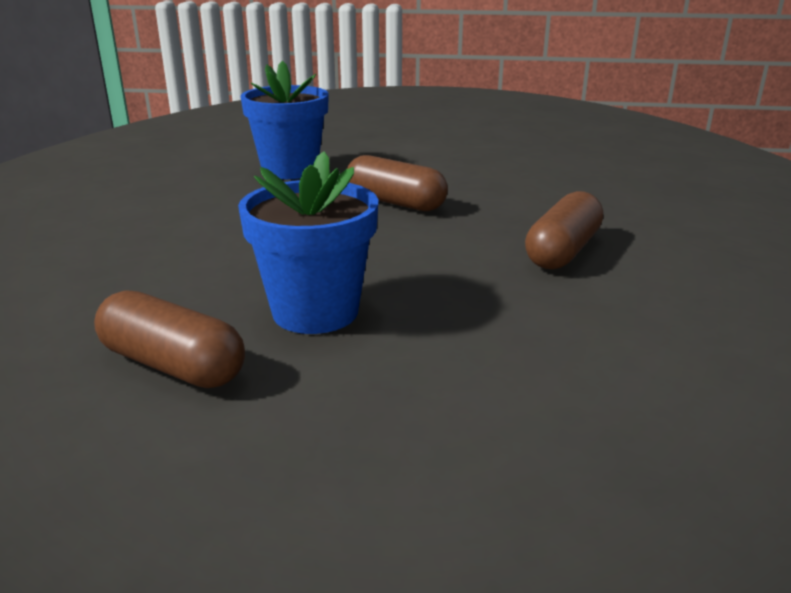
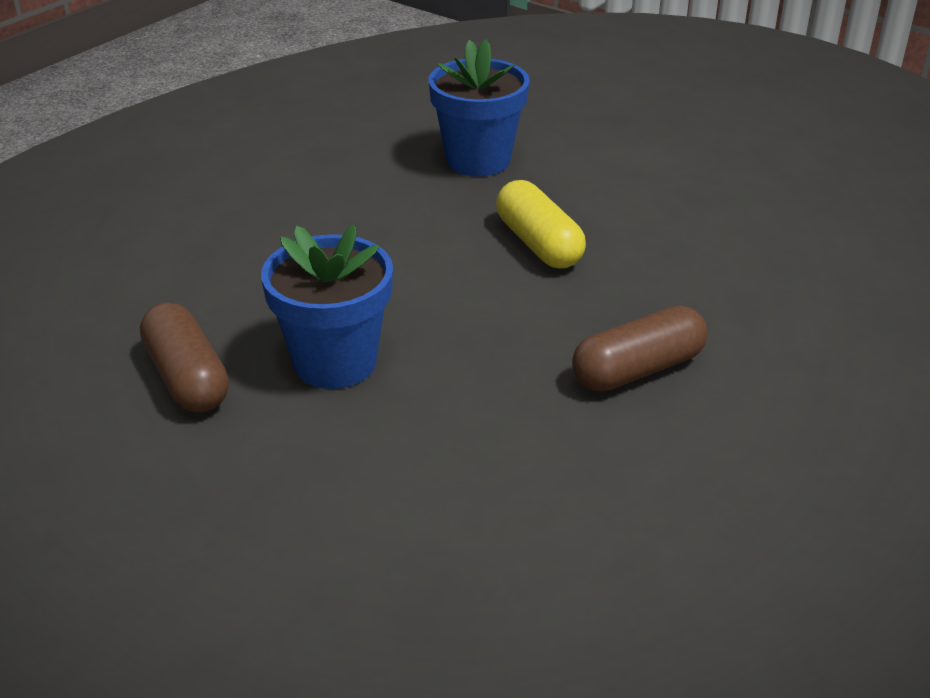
camera: 30 degrees right, 10 degrees up
brown capsule [347,155,448,211] -> yellow capsule [496,180,586,269]

